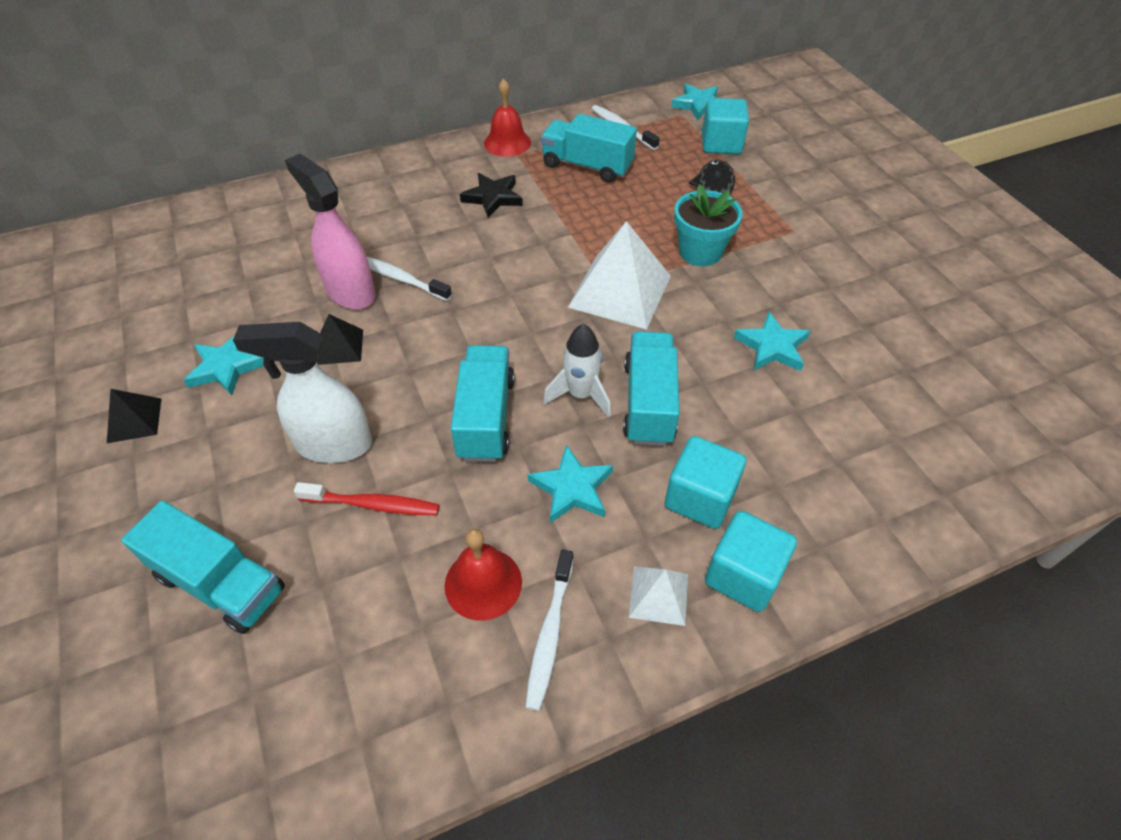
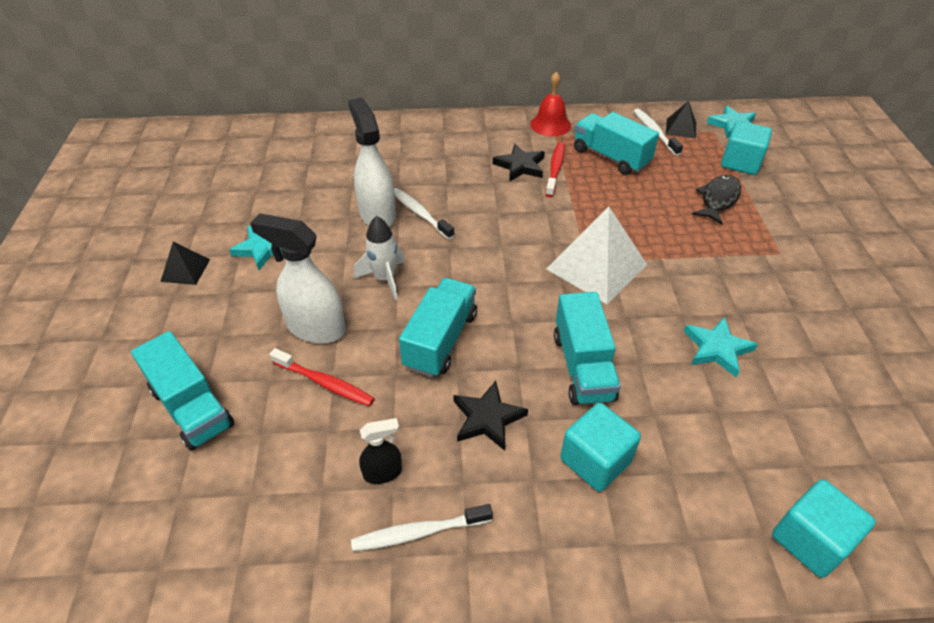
camera: 20 degrees right, 5 degrees down
pink spray bottle [285,154,375,310] -> white spray bottle [348,98,396,227]
black pyramid [317,314,363,365] -> black pyramid moved to [666,101,696,139]
red bell [445,529,522,621] -> black spray bottle [359,418,402,484]
white toothbrush [525,550,573,711] -> white toothbrush turned 45 degrees clockwise [351,504,493,551]
turquoise star [528,444,613,523] -> black star [453,381,528,451]
white rocket [543,324,611,418] -> white rocket moved to [354,216,405,300]
turquoise truck [623,331,679,446] -> turquoise truck turned 150 degrees clockwise [554,292,621,405]
white pyramid [629,567,688,626] -> none
turquoise flower pot [674,184,743,266] -> none
turquoise cube [705,511,797,612] -> turquoise cube moved to [772,479,876,578]
none -> red toothbrush [545,142,565,197]

